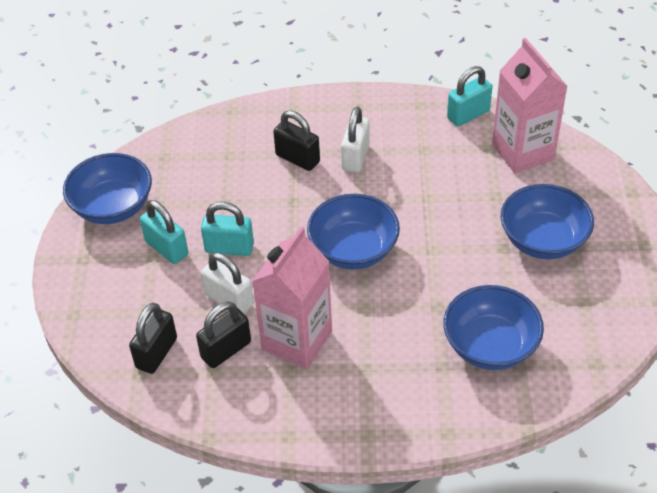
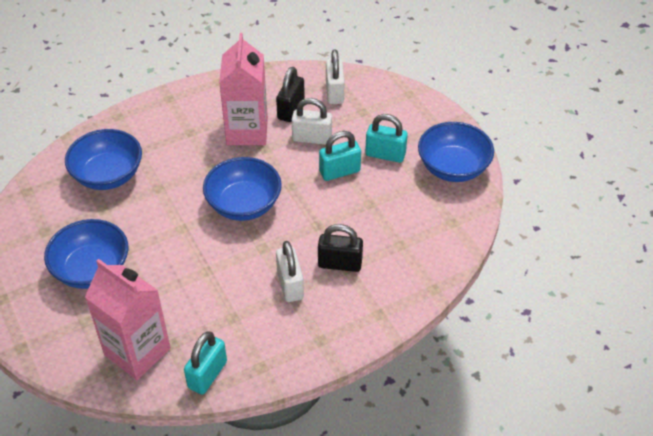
camera: 150 degrees right, 0 degrees up
black padlock [129,303,177,374] -> white padlock [326,49,345,104]

